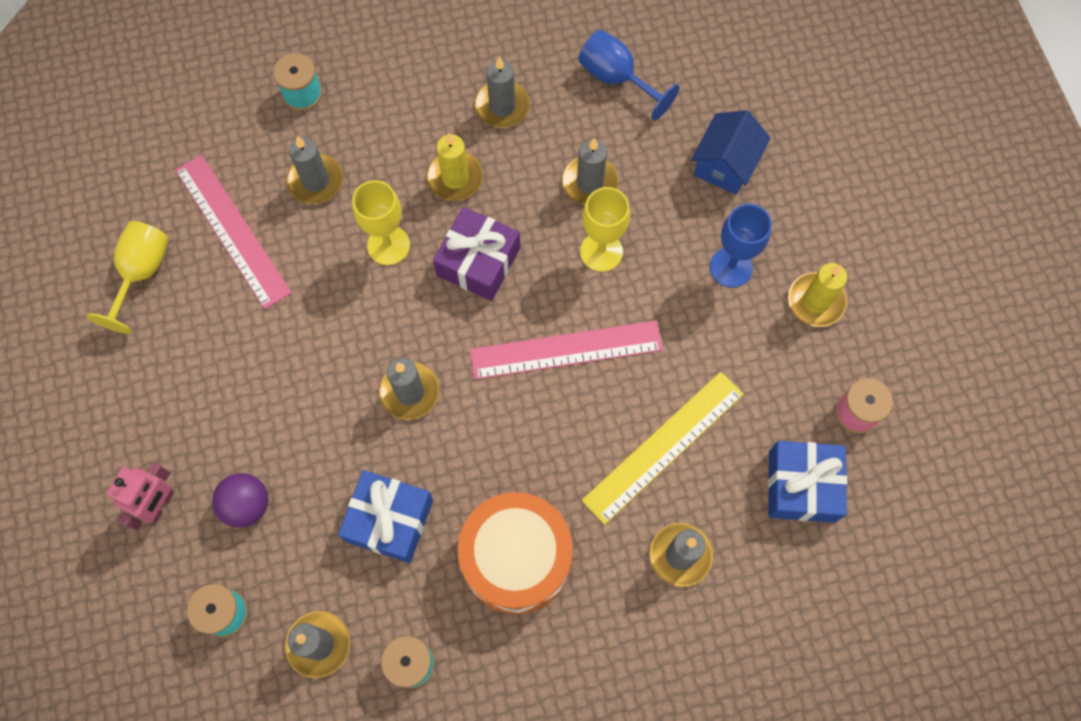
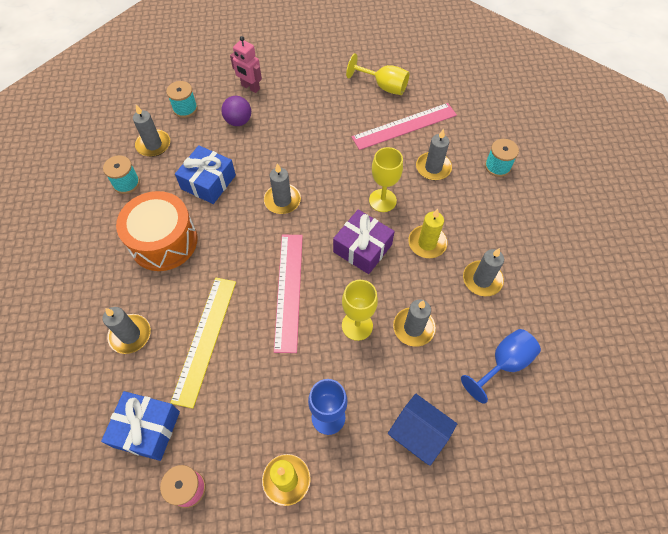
camera: 100 degrees right, 10 degrees down
yellow ruler [582,372,744,525] -> yellow ruler turned 45 degrees clockwise [170,278,236,409]

